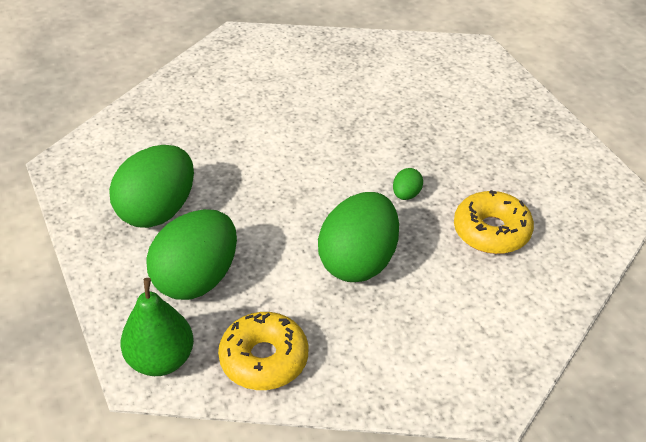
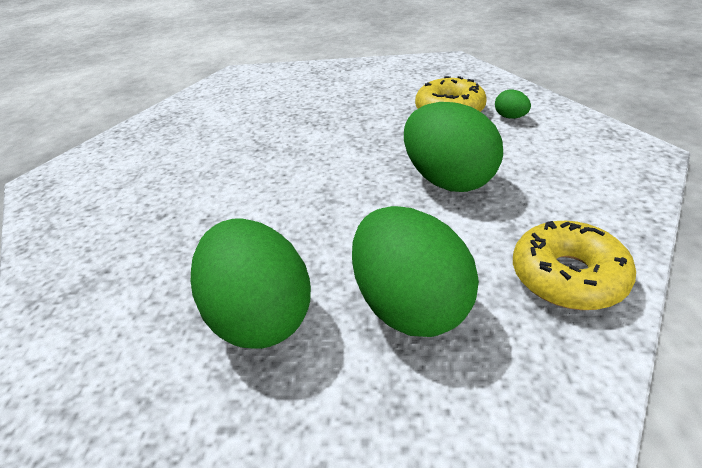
camera: 60 degrees left, 5 degrees down
green pear [121,278,194,376] -> none
green egg [393,168,423,200] -> green egg moved to [495,89,531,119]

